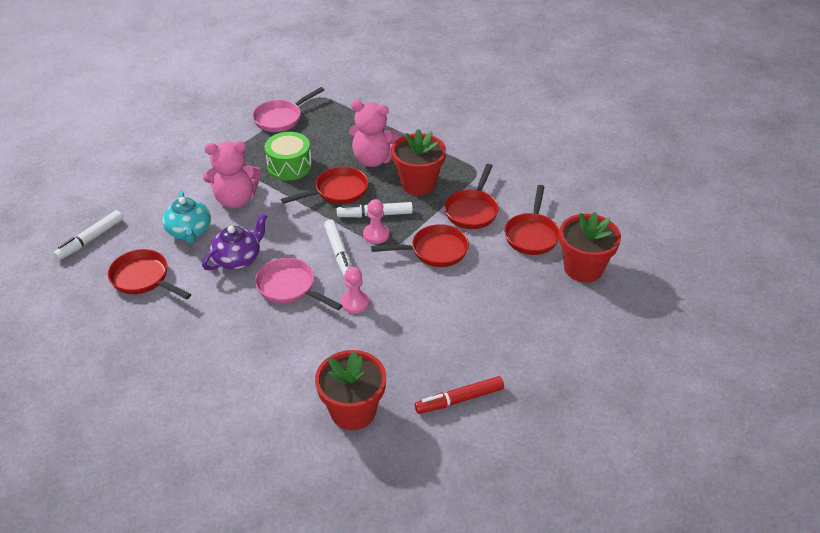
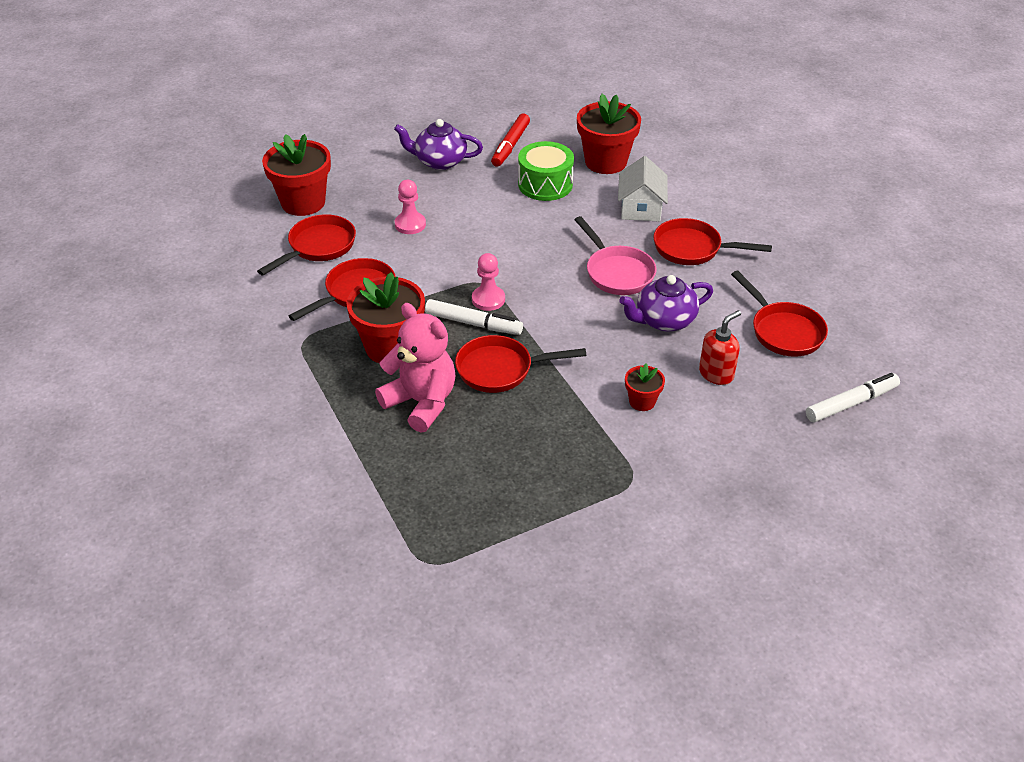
camera: 155 degrees left, 0 degrees up
turquoise teapot [162,191,211,244] -> red soap dispenser [699,310,741,385]
pink teddy bear [203,141,261,208] -> red flower pot [625,364,665,411]
pink pan [252,87,324,132] -> none
green drum [265,132,312,181] -> green drum moved to [518,141,574,201]
white marker [324,219,352,277] -> none
pink pawn [341,267,369,314] -> pink pawn moved to [395,180,426,234]
red pan [371,224,469,267] -> red pan moved to [654,218,772,265]
red marker [415,376,504,414] -> red marker turned 105 degrees clockwise [491,114,530,167]
none -> purple teapot [394,119,483,170]
none -> white house [618,156,668,222]

